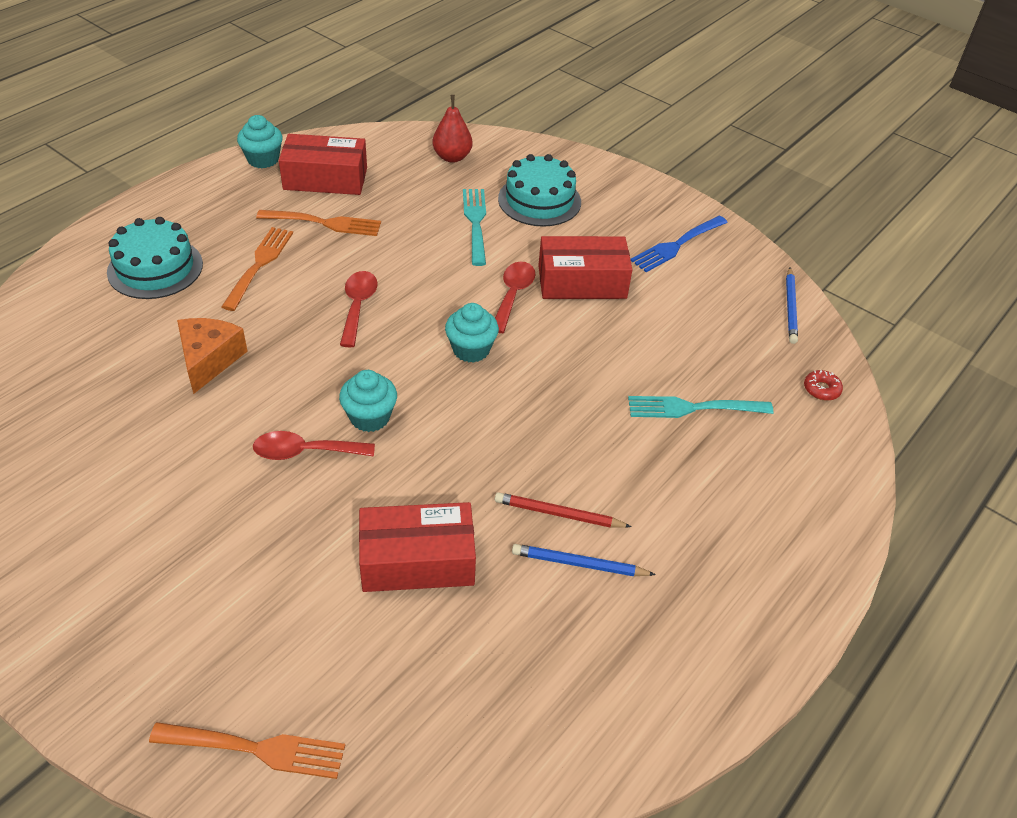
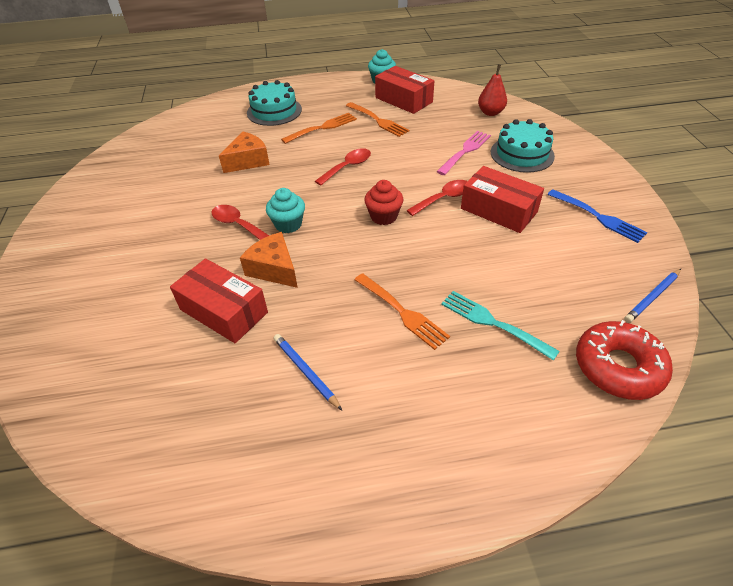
camera: 45 degrees right, 0 degrees up
orange fork [149,722,345,779] -> orange fork moved to [354,273,450,350]
turquoise cupcake [445,303,499,363] -> red cupcake [364,180,403,225]
turquoise fork [463,189,486,266] -> pink fork [437,131,491,175]
red pencil [495,492,632,528] -> none
blue fork [630,216,728,272] -> blue fork turned 135 degrees counterclockwise [547,190,647,243]
red donut [804,370,843,401] -> red donut [576,320,673,400], size x2.45
none -> orange cheese [240,232,298,288]

